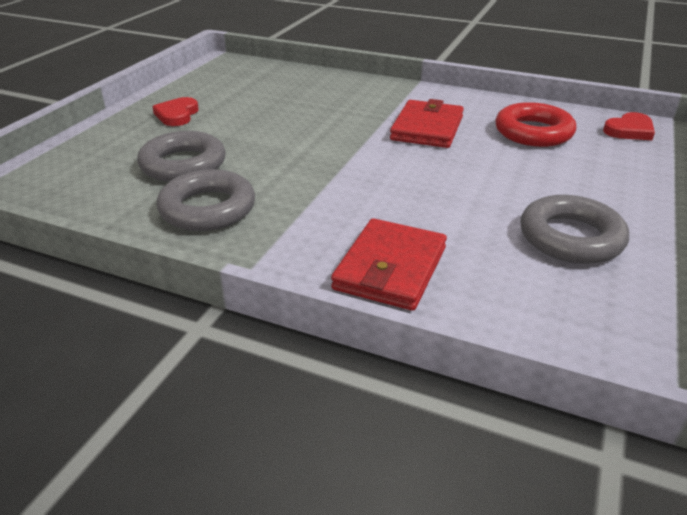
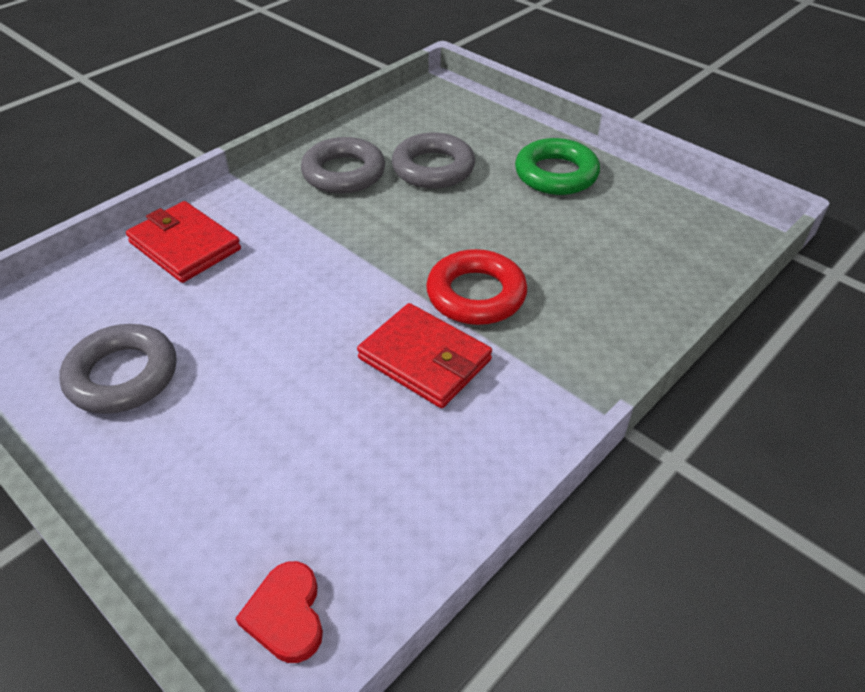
camera: 110 degrees right, 10 degrees up
red heart [152,97,199,126] -> green ring [515,138,600,195]
red ring [495,102,576,147] -> red ring moved to [426,249,527,325]

